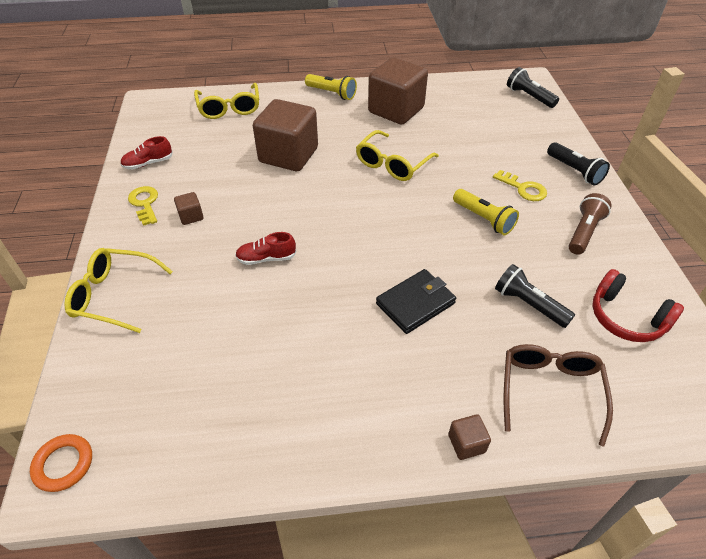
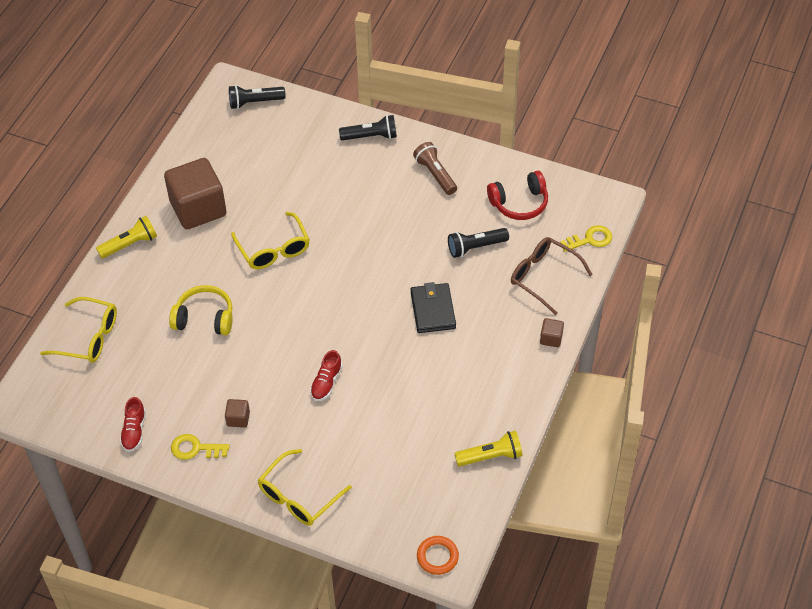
camera: 60 degrees left, 5 degrees up
brown cube [253,99,318,171] -> yellow headphones [169,285,233,335]
yellow flashlight [453,189,519,235] -> yellow flashlight moved to [454,431,523,466]
yellow key [493,170,547,201] -> yellow key moved to [560,225,612,252]

